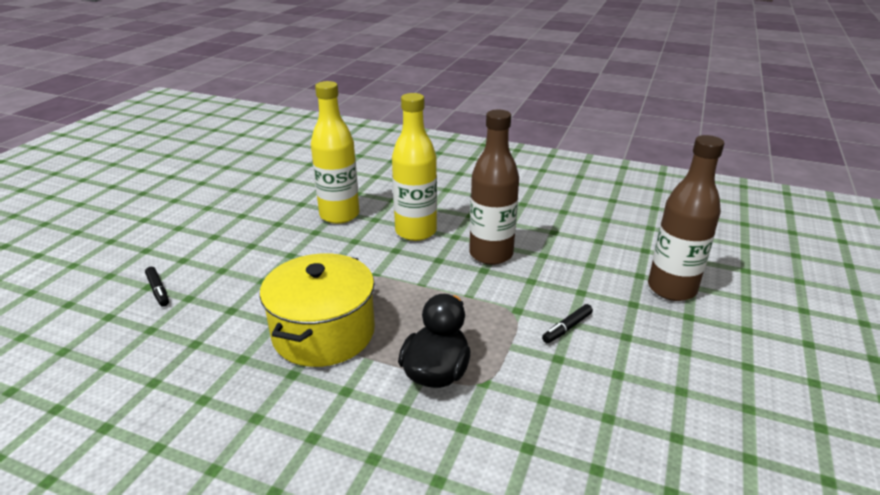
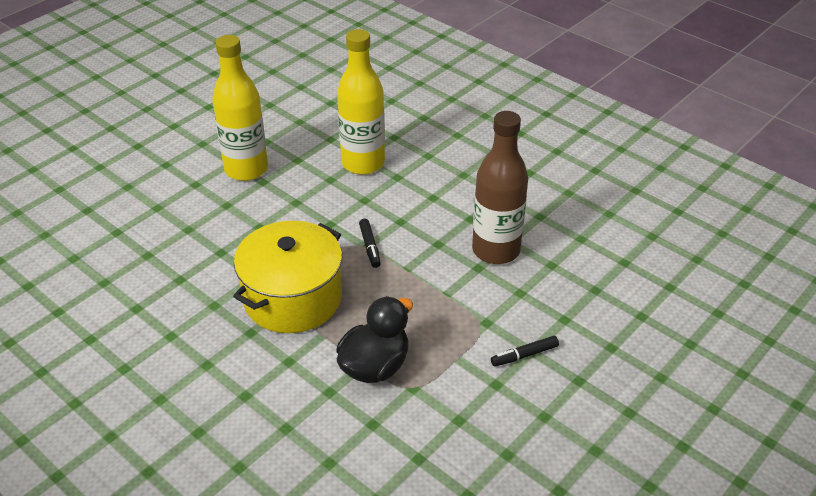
camera: 20 degrees right, 10 degrees up
black marker [145,267,169,307] -> black marker moved to [359,219,381,268]
yellow bottle [392,93,437,241] -> yellow bottle moved to [212,35,268,181]
brown bottle [648,135,724,301] -> none

